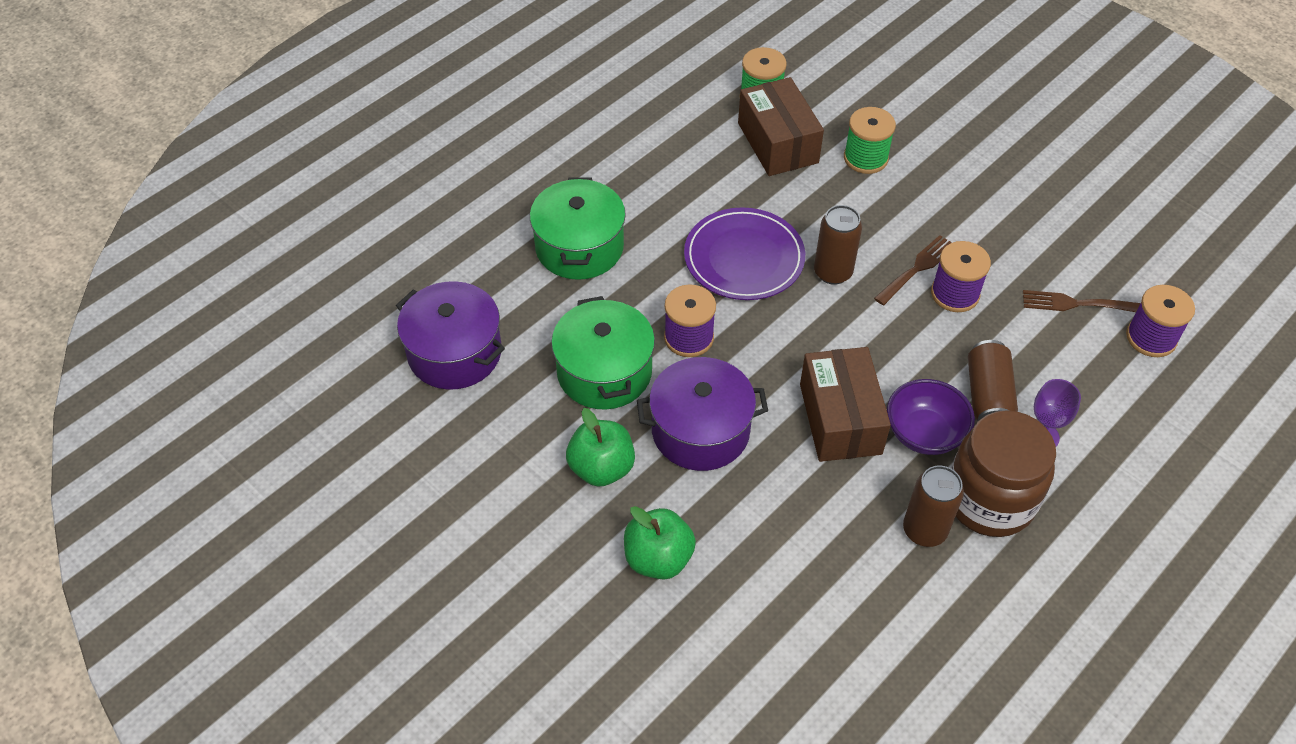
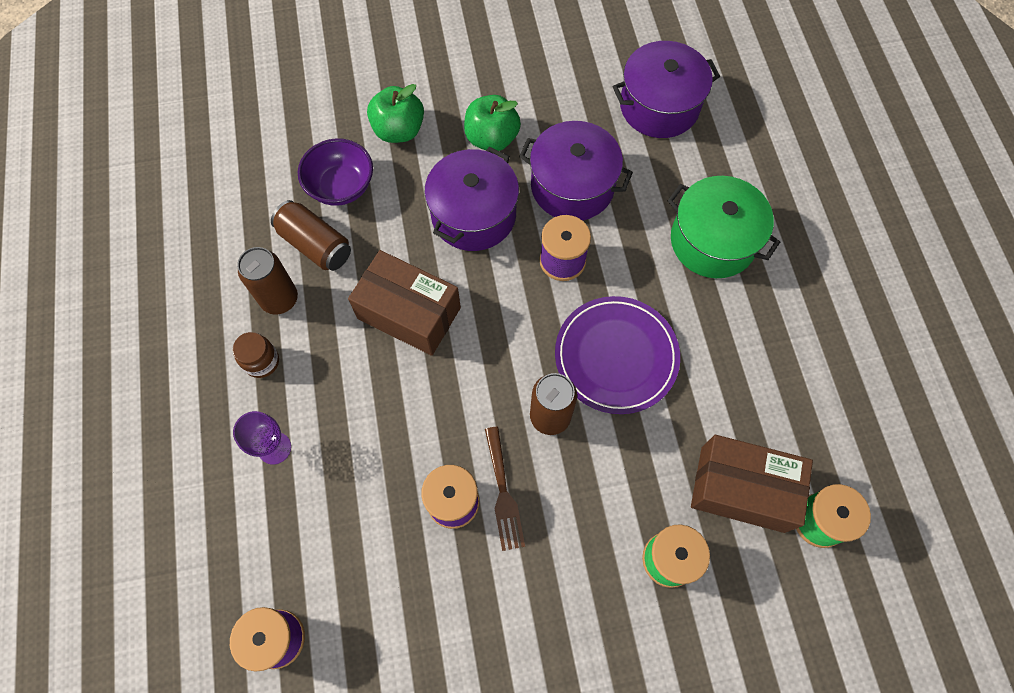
camera: 125 degrees right, 15 degrees up
green pot [551,296,655,410] -> purple pot [519,121,633,221]
purple bowl [887,379,975,455] -> purple bowl moved to [298,138,373,206]
brown jar [951,410,1056,537] -> brown jar [233,332,279,378], size x0.44
brown can [968,340,1018,421] -> brown can moved to [271,200,351,271]
brown fork [1023,290,1140,312] -> none

